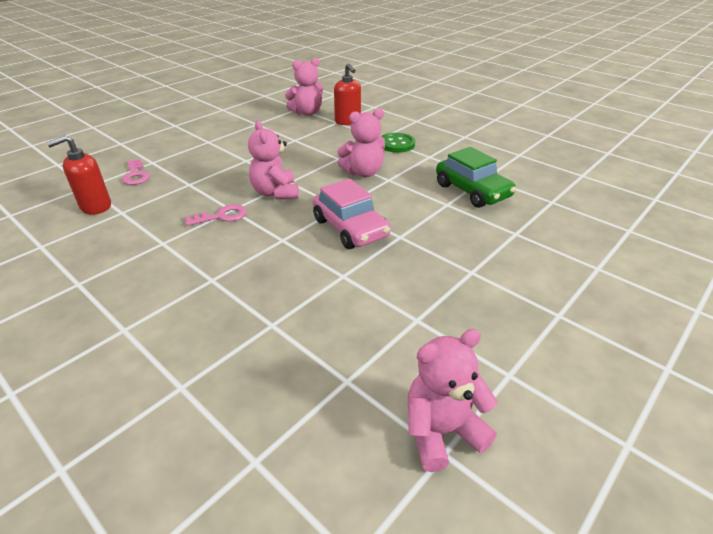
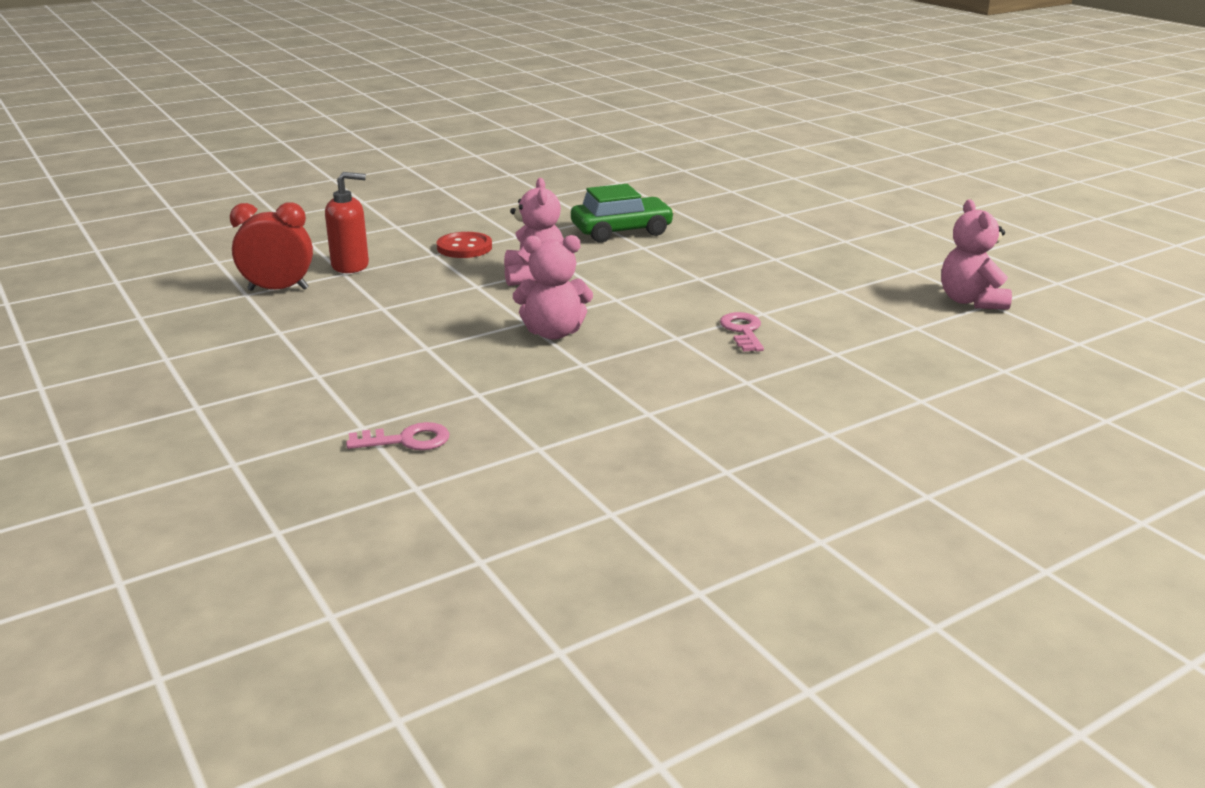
camera: 75 degrees left, 10 degrees down
red soap dispenser [46,135,111,215] -> none
pink key [185,204,247,226] -> pink key moved to [720,312,764,352]
pink teddy bear [285,58,323,116] -> red clock [230,202,313,291]
pink car [313,179,391,249] -> none
green button [382,133,415,153] -> red button [437,232,492,258]

